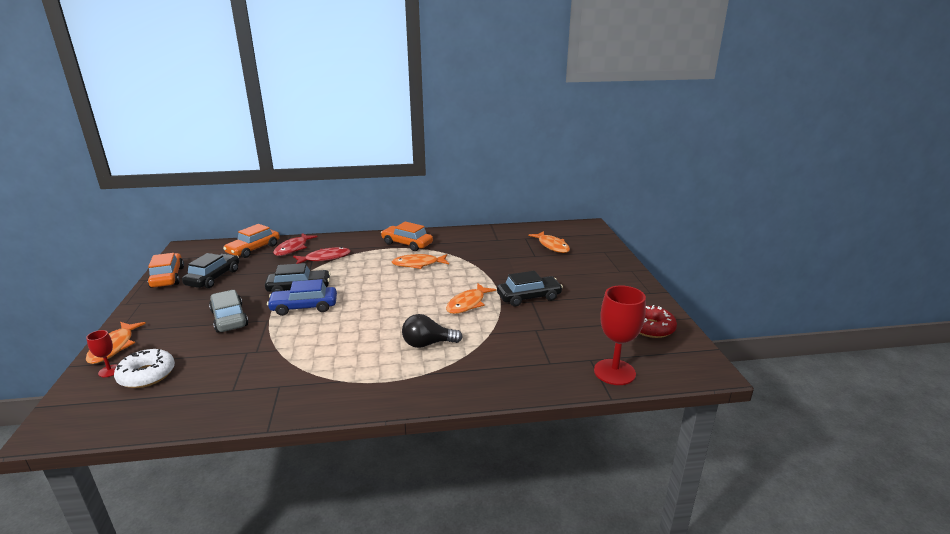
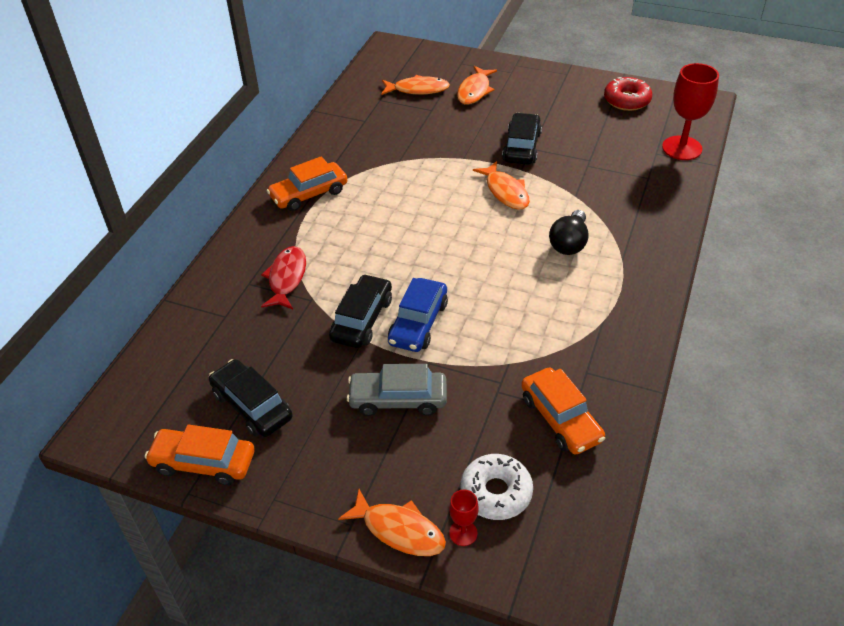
camera: 60 degrees left, 20 degrees up
orange car [223,224,280,258] -> orange car moved to [521,367,605,455]
red fish [273,233,318,256] -> none
orange fish [392,254,449,269] -> orange fish moved to [457,66,497,104]

